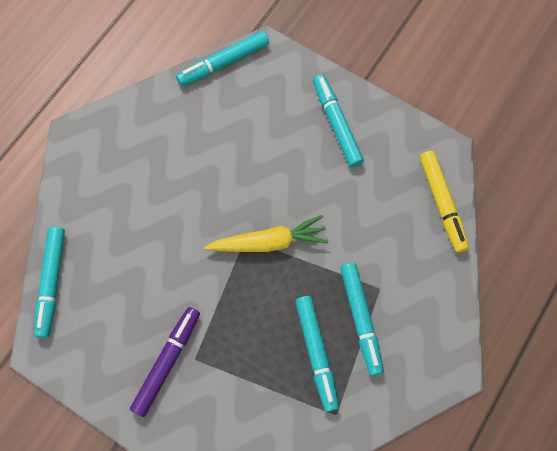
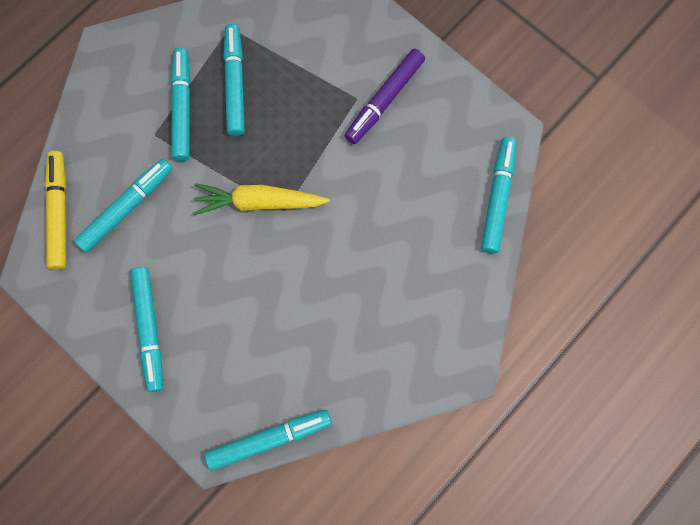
camera: 170 degrees left, 5 degrees up
none -> turquoise marker [74,159,173,253]

